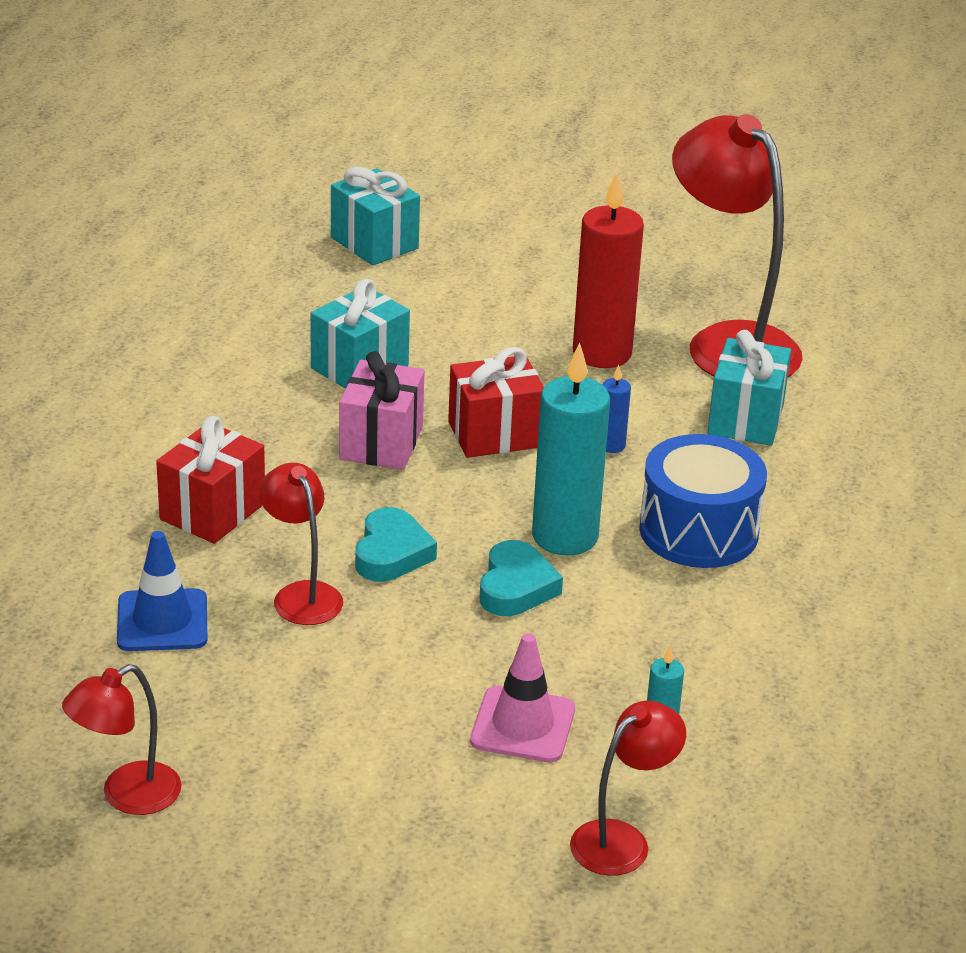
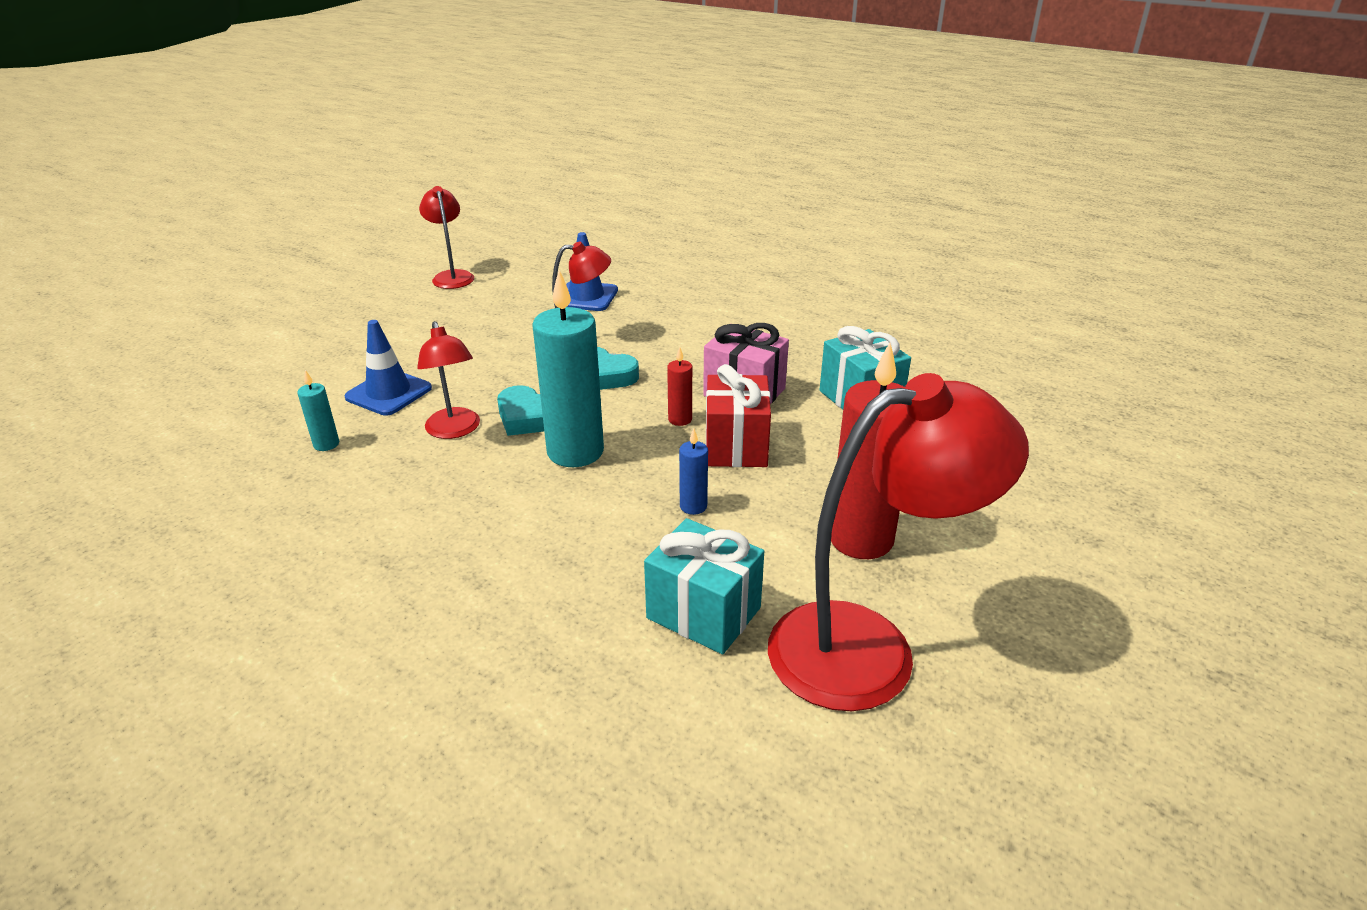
camera: 110 degrees right, 0 degrees up
red gift [156,416,265,544] -> none
turquoise gift [331,167,420,266] -> none
pink traffic cone [470,633,575,762] -> blue traffic cone [344,320,432,416]
red lamp [570,701,686,876] -> red lamp moved to [417,321,480,439]
blue drum [639,434,767,568] -> none
none -> red candle [667,347,692,426]

